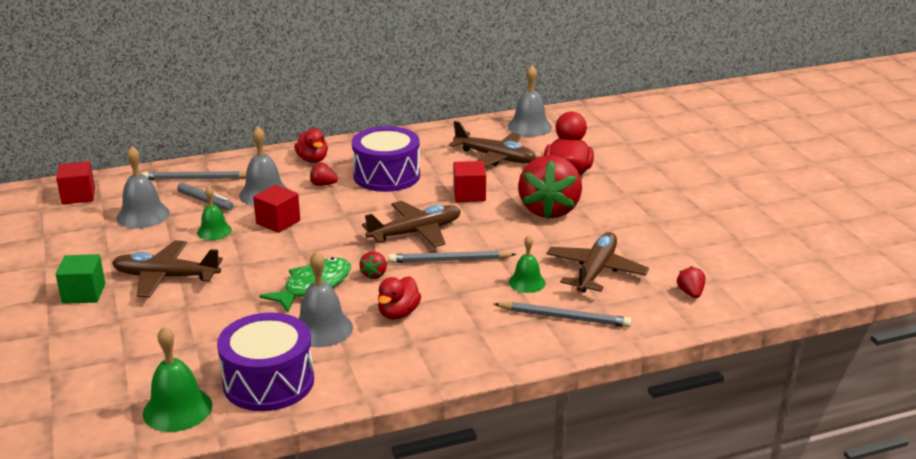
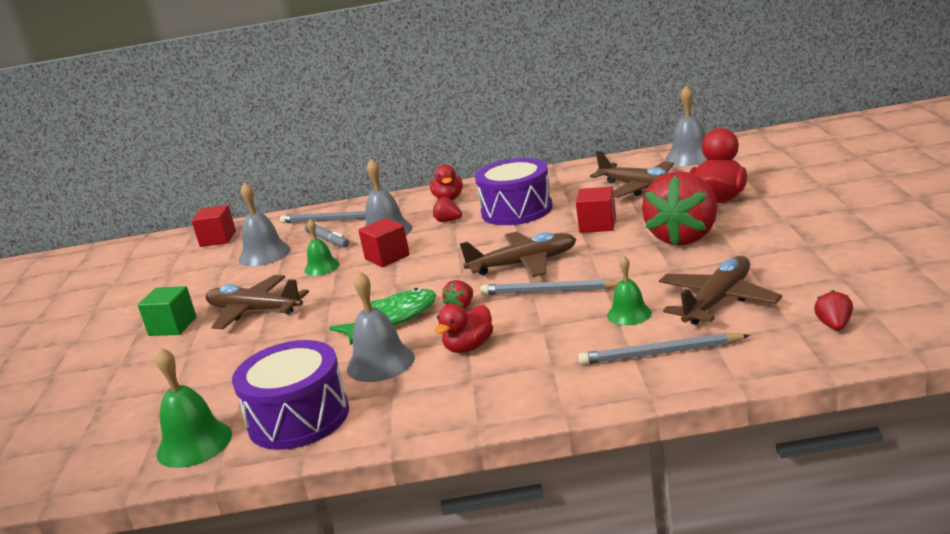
camera: 20 degrees right, 5 degrees down
grey pencil [494,302,632,327] -> grey pencil turned 150 degrees clockwise [578,333,750,365]

